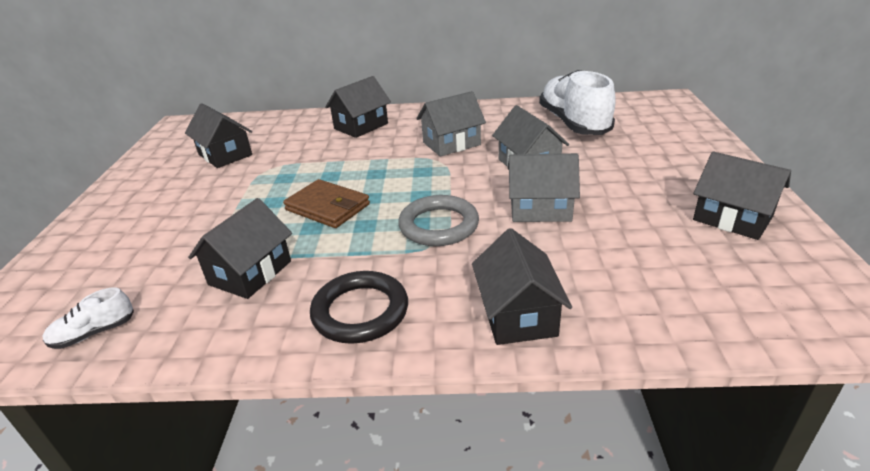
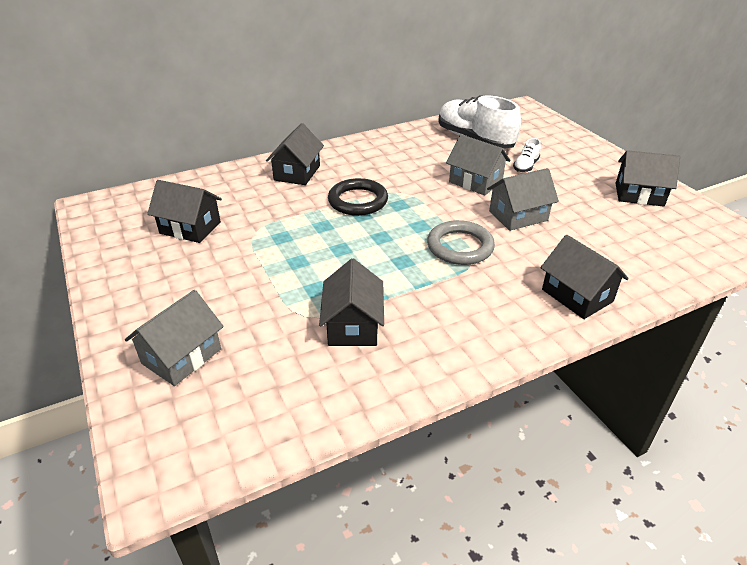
camera: 30 degrees left, 5 degrees up
white shoe [42,287,134,349] -> white shoe moved to [513,138,541,172]
brown wallet [283,179,370,228] -> none
black ring [310,271,408,344] -> black ring moved to [328,178,388,216]
grey house [416,91,486,157] -> grey house moved to [125,290,224,386]

